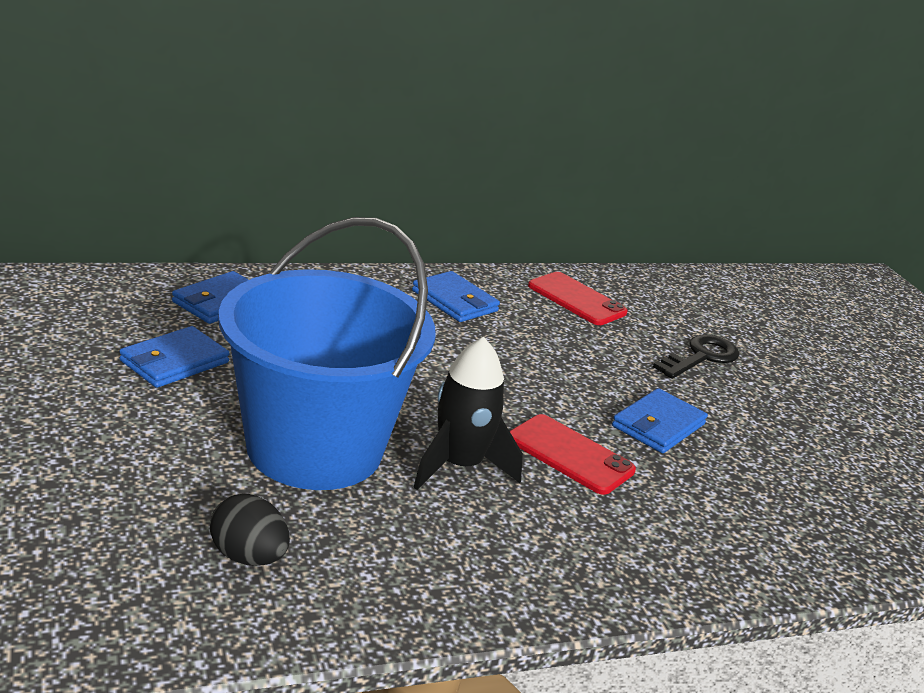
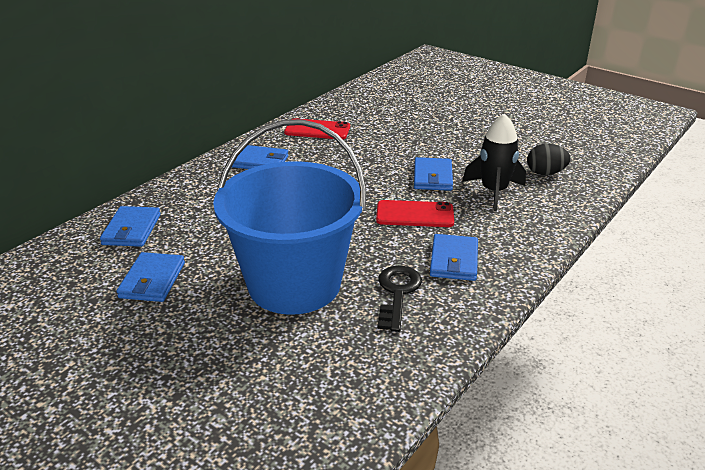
camera: 30 degrees left, 5 degrees up
black egg [210,494,290,566] -> black egg moved to [527,144,570,175]
black rocket [413,337,523,490] -> black rocket moved to [462,113,526,211]
black key [653,335,739,379] -> black key moved to [378,265,422,332]
none -> blue wallet [430,234,478,281]

